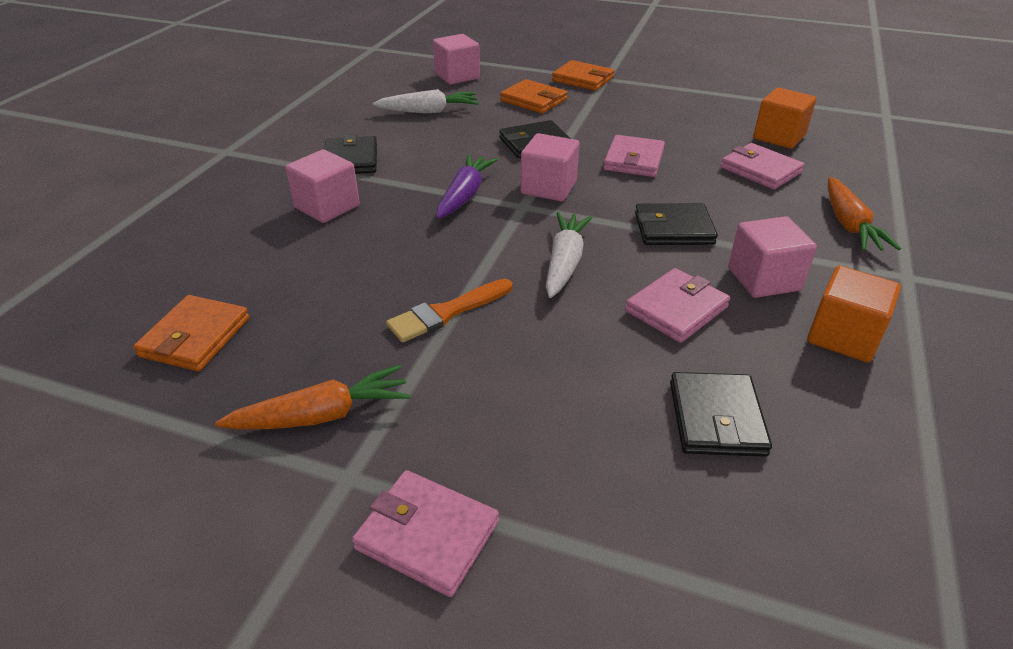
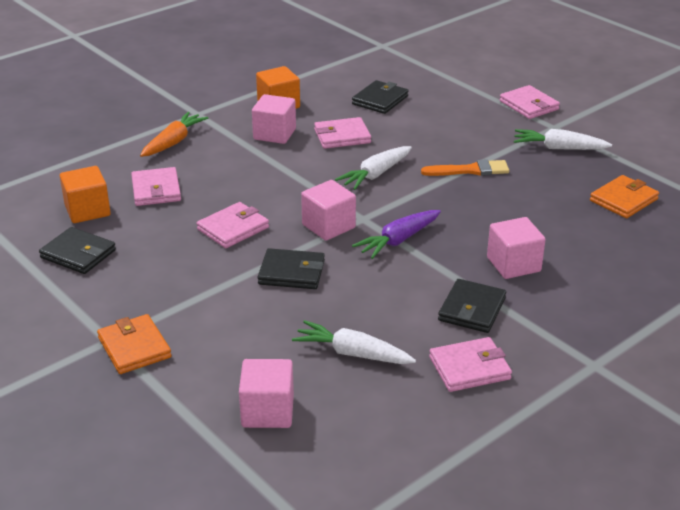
camera: 150 degrees left, 5 degrees down
orange carrot [215,365,411,429] -> white carrot [514,129,612,150]
orange wallet [500,79,568,114] -> none
black wallet [635,203,718,245] -> black wallet moved to [39,227,116,274]
none -> pink wallet [429,337,512,392]

